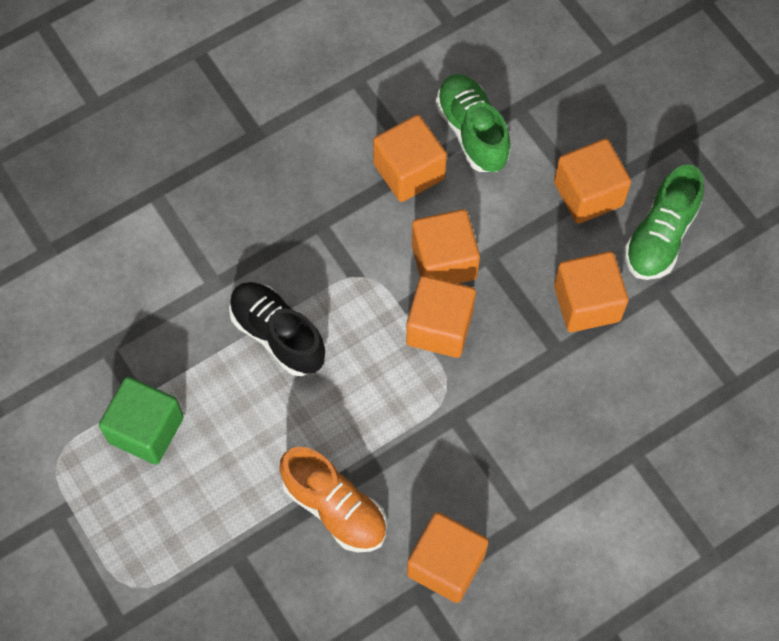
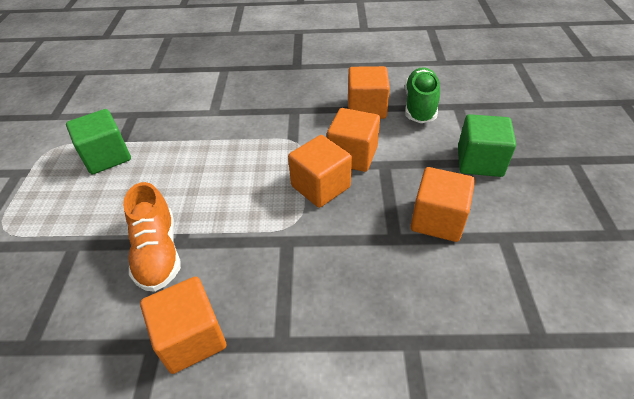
camera: 35 degrees right, 20 degrees down
black shoe [229,282,325,376] -> none
orange cube [554,139,631,224] -> green cube [458,114,516,177]
green shoe [624,164,704,280] -> none

